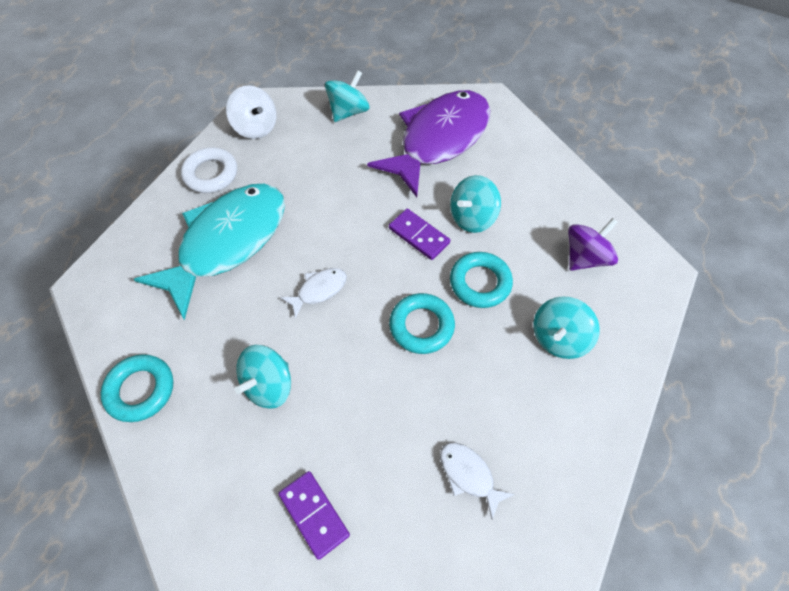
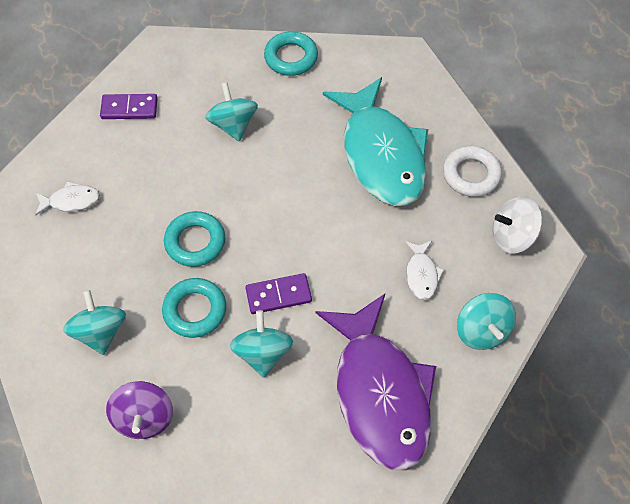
camera: 125 degrees right, 0 degrees up
white fish [280,268,347,319] -> white fish moved to [405,241,444,300]

